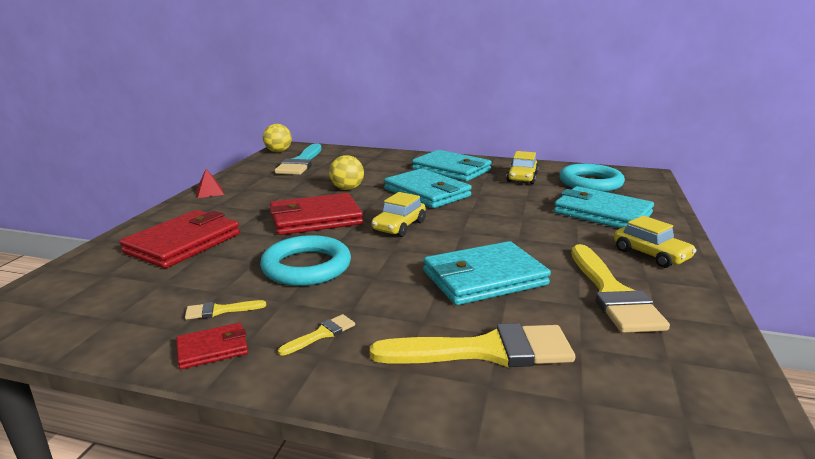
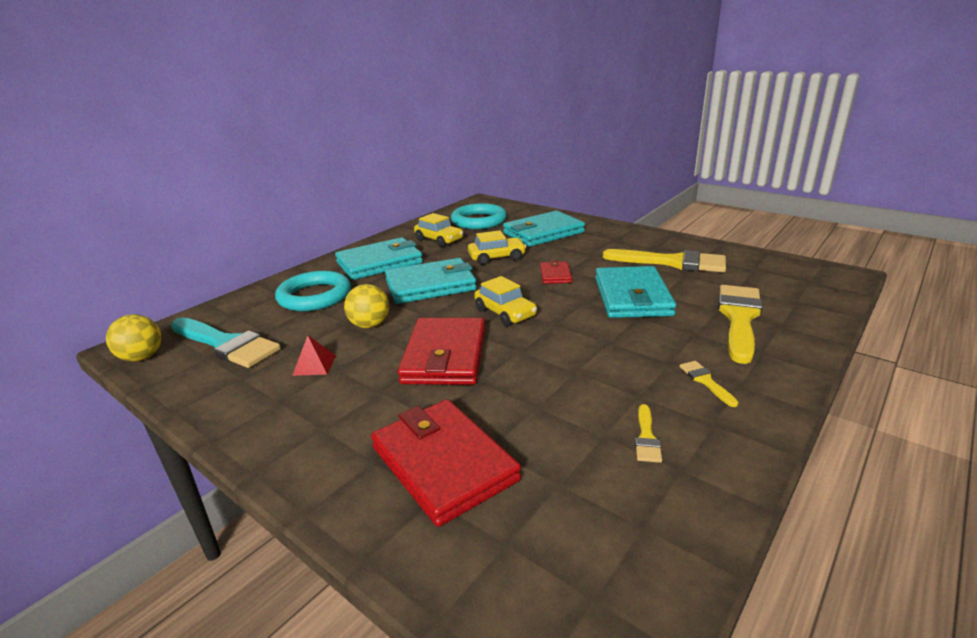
camera: 65 degrees left, 5 degrees up
red wallet [176,323,248,369] -> red wallet moved to [540,260,572,284]
red pyramid [196,169,224,198] -> red pyramid moved to [292,336,336,376]
turquoise ring [260,235,351,286] -> turquoise ring moved to [275,271,351,311]
yellow car [614,216,697,268] -> yellow car moved to [468,230,526,265]

